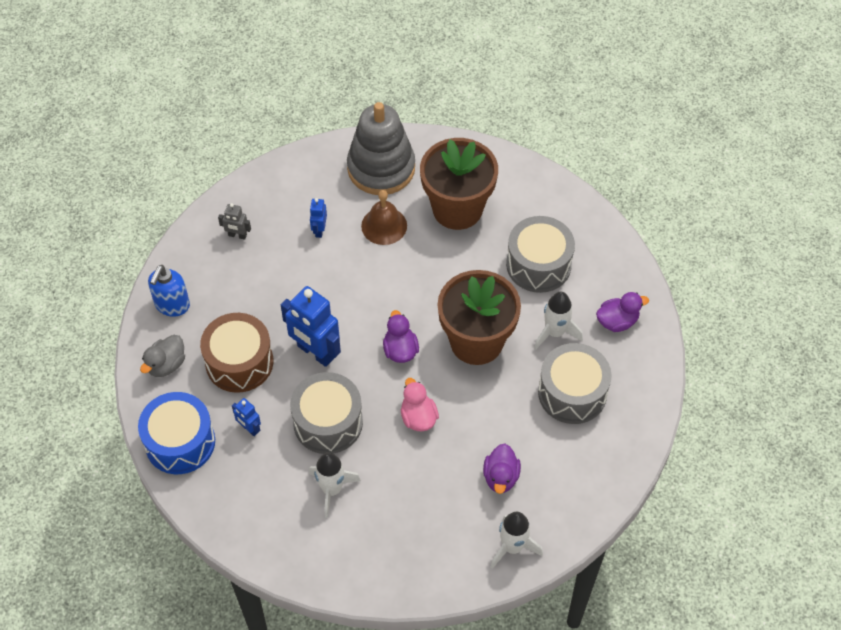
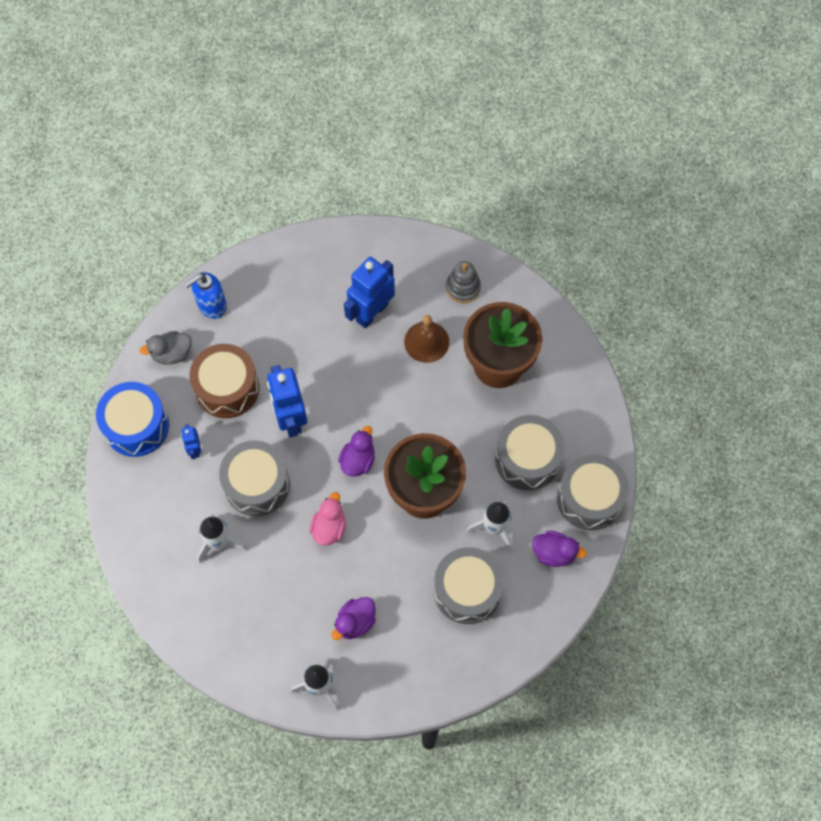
camera: 35 degrees right, 10 degrees up
grey robot [218,203,251,240] -> none
blue robot [310,198,327,238] -> blue robot [344,257,395,328], size x2.05
grey stacking toy [347,102,415,195] -> grey stacking toy [446,261,481,303], size x0.51
none -> grey drum [557,455,629,530]

